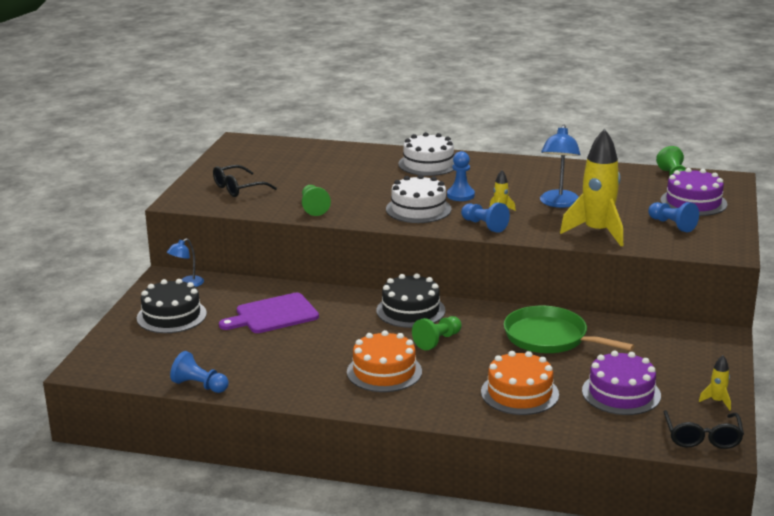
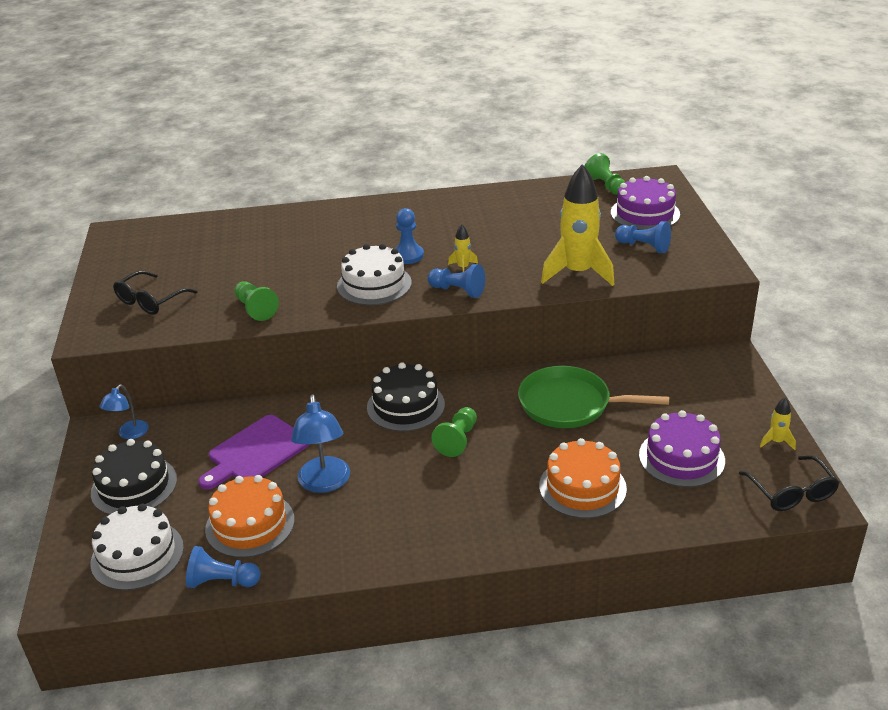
camera: 20 degrees left, 10 degrees up
orange cake [347,330,422,392] -> orange cake moved to [205,475,295,558]
white cake [398,132,454,176] -> white cake moved to [91,504,184,591]
blue lamp [540,125,581,208] -> blue lamp moved to [291,394,350,493]

